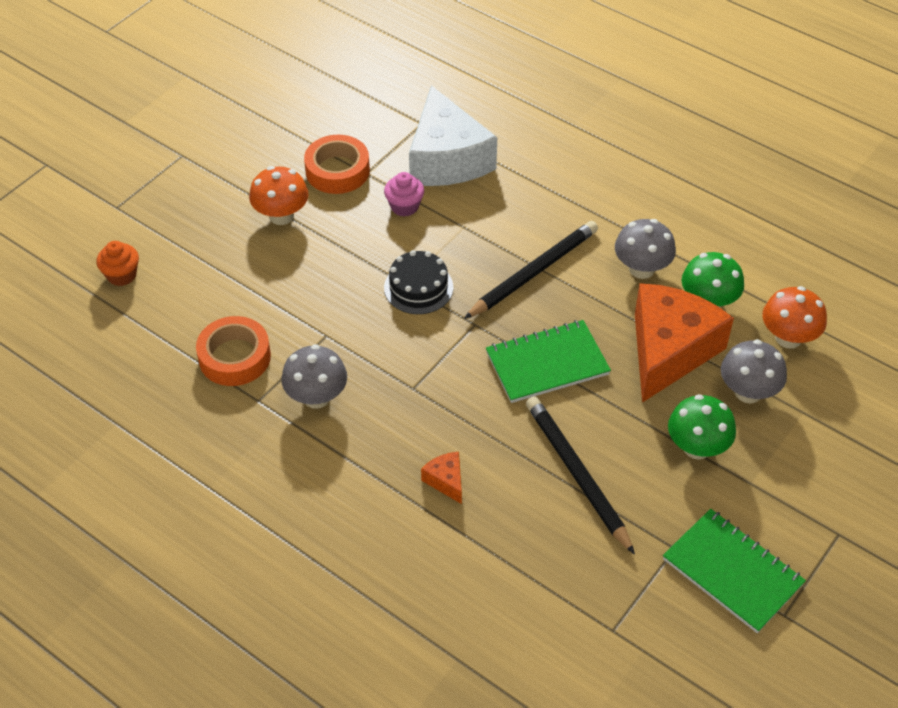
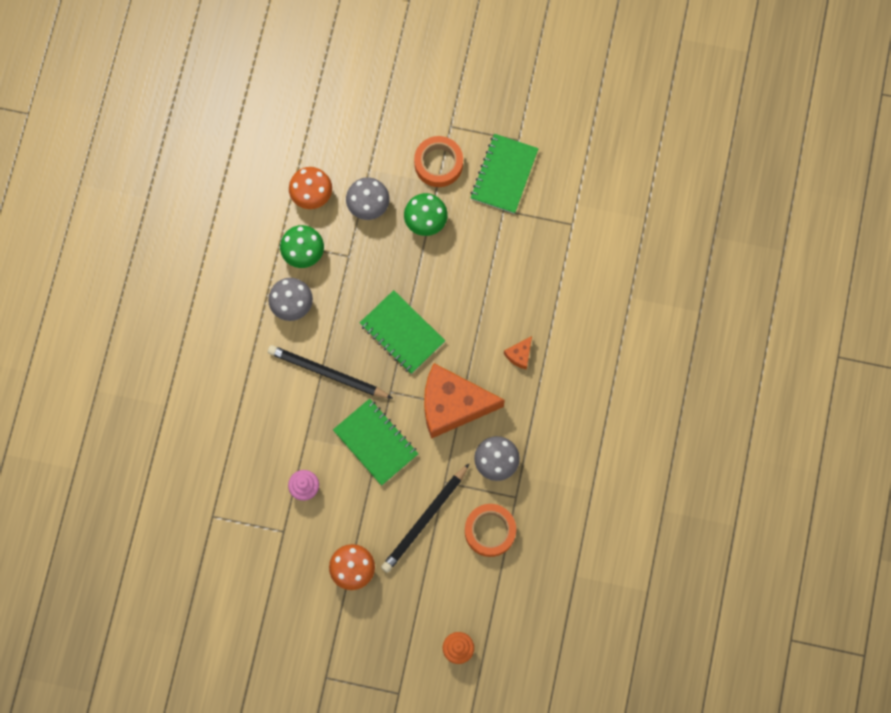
camera: 115 degrees left, 25 degrees up
orange tape [304,135,370,194] -> orange tape moved to [414,136,463,187]
black cake [384,250,453,314] -> green notebook [333,399,418,486]
white cheese [409,85,497,186] -> none
black pencil [526,396,635,555] -> black pencil moved to [381,463,470,573]
orange cheese [635,283,734,403] -> orange cheese moved to [424,363,505,439]

